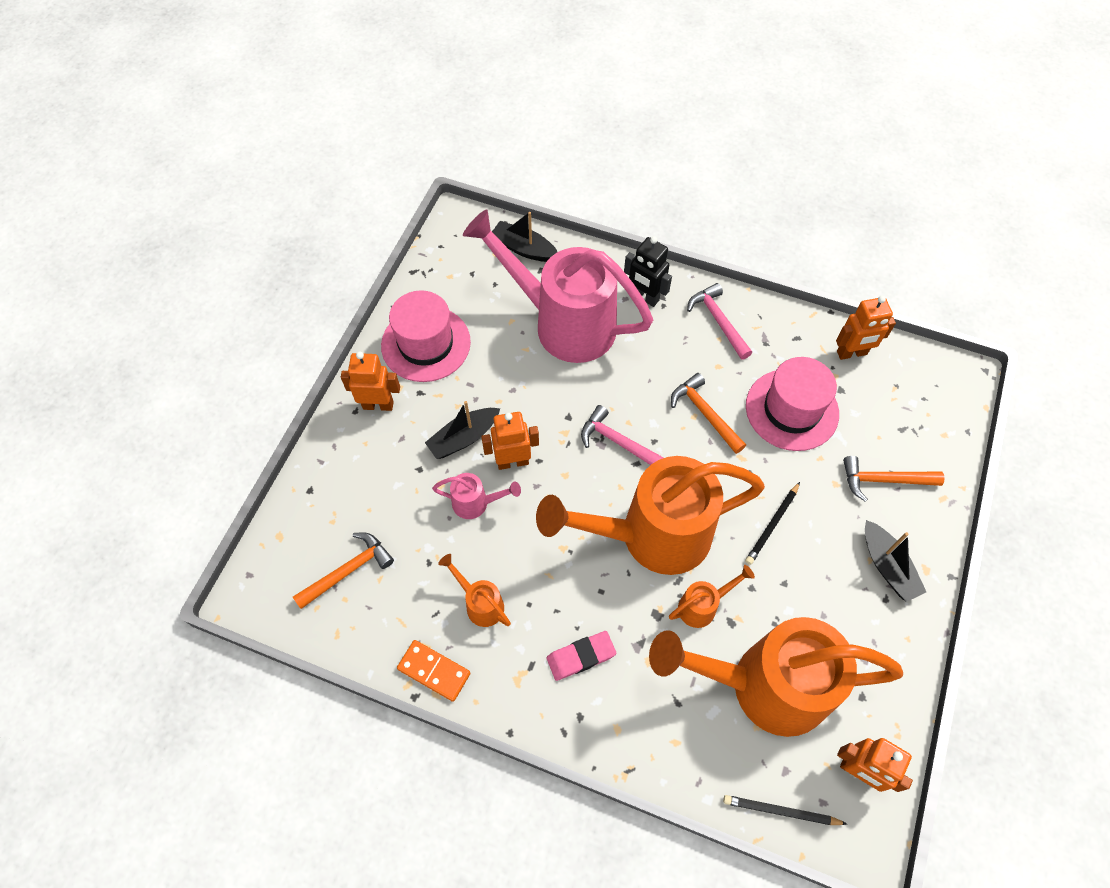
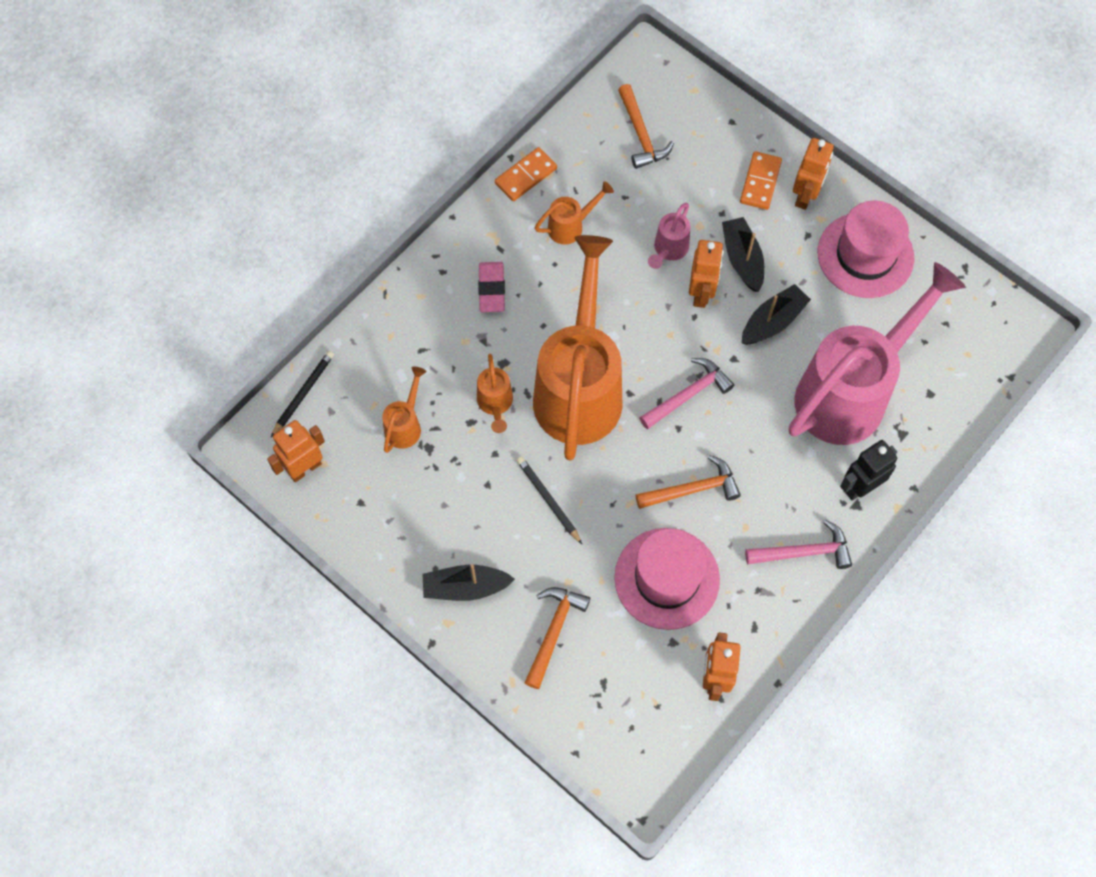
camera: 110 degrees right, 5 degrees up
black boat [492,212,557,262] -> black boat moved to [742,284,811,345]
orange watering can [649,617,903,737] -> orange watering can [382,367,426,453], size x0.41
none -> orange domino [740,151,782,210]

